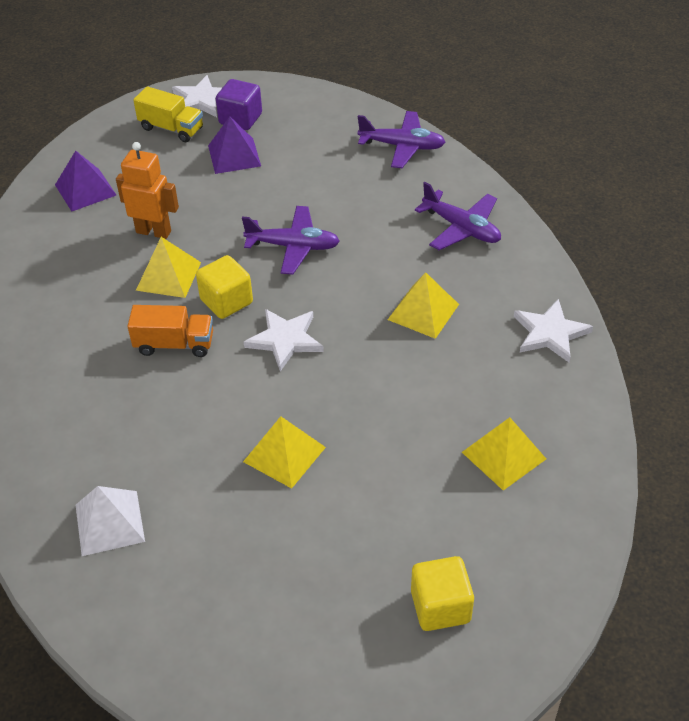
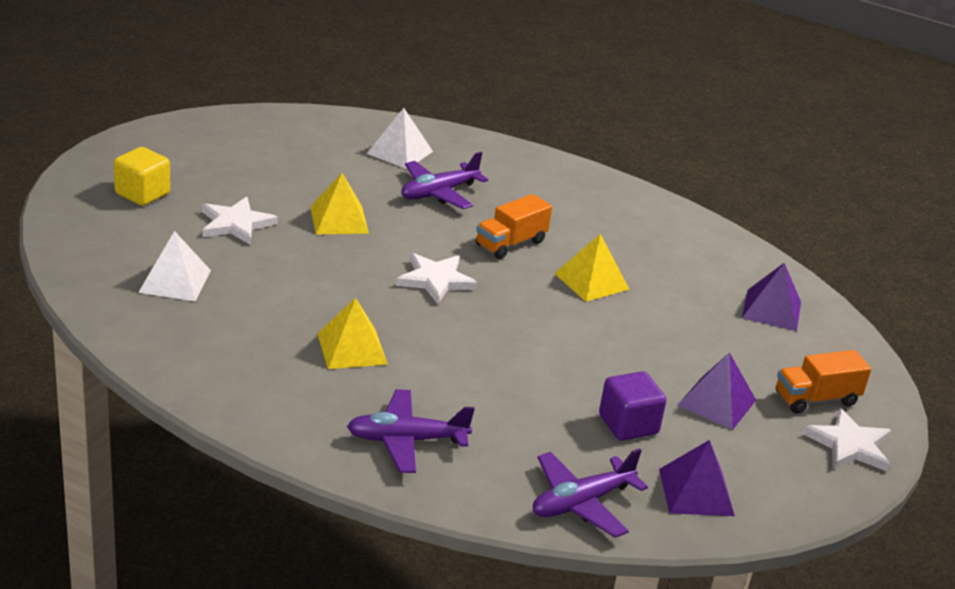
camera: 130 degrees right, 15 degrees down
orange robot [116,142,179,239] -> none
yellow truck [133,86,203,142] -> orange truck [776,350,871,414]
yellow cube [196,255,253,319] -> none
purple cube [216,79,262,130] -> purple cube moved to [599,371,667,441]
purple plane [242,206,340,275] -> purple plane moved to [401,152,488,209]
yellow pyramid [462,417,546,491] -> white pyramid [138,231,211,301]
white star [514,299,593,362] -> white star moved to [202,197,278,245]
none -> purple pyramid [659,440,735,516]

